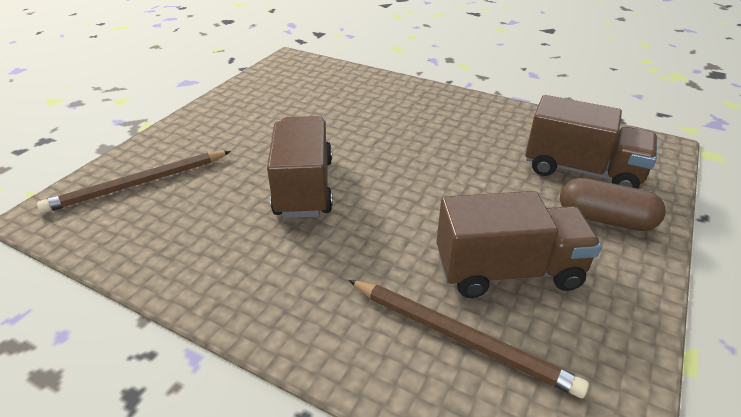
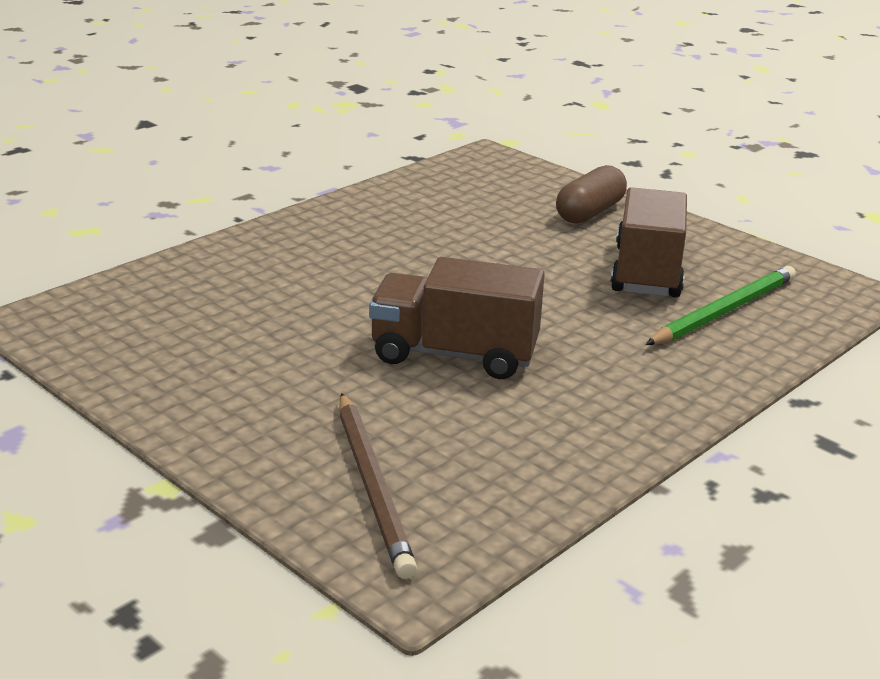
camera: 75 degrees left, 10 degrees down
brown pencil [348,280,589,398] -> green pencil [646,266,796,345]
brown truck [525,95,657,189] -> none

